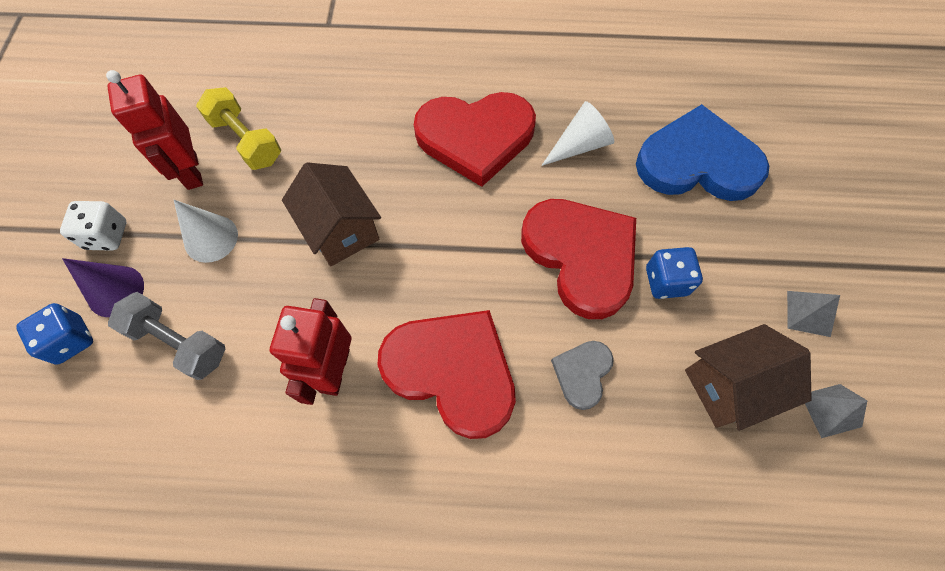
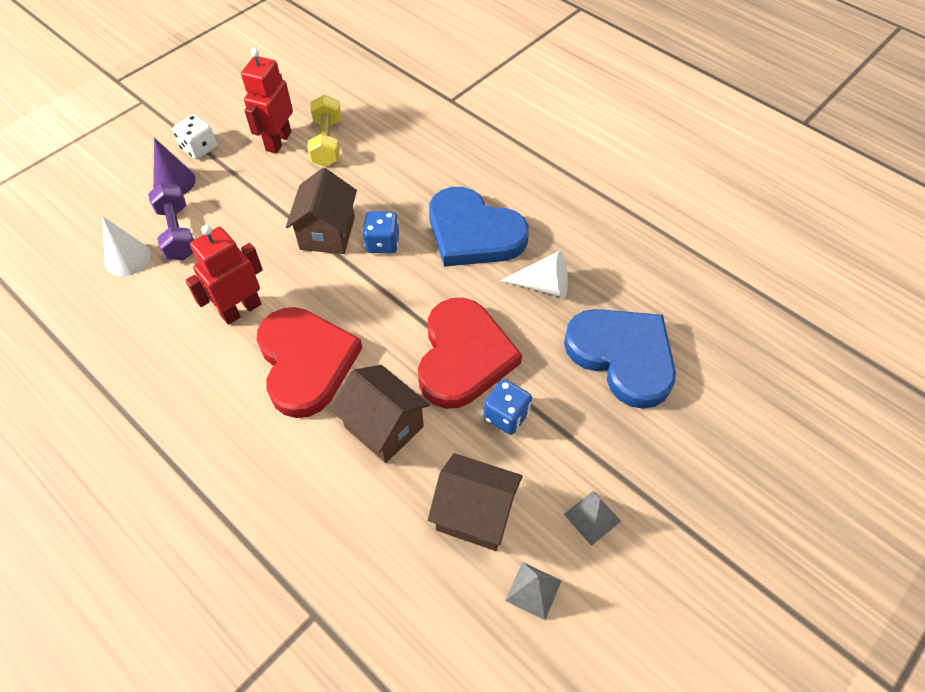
camera: 40 degrees right, 10 degrees down
blue dice [16,303,93,364] -> blue dice moved to [362,211,399,254]
grey dumbbell [108,292,225,380] -> purple dumbbell [148,183,194,260]
white cone [174,200,238,263] -> white cone moved to [102,216,151,276]
red heart [414,92,536,187] -> blue heart [429,187,529,267]
grey heart [551,341,614,410] -> brown house [331,365,430,463]

